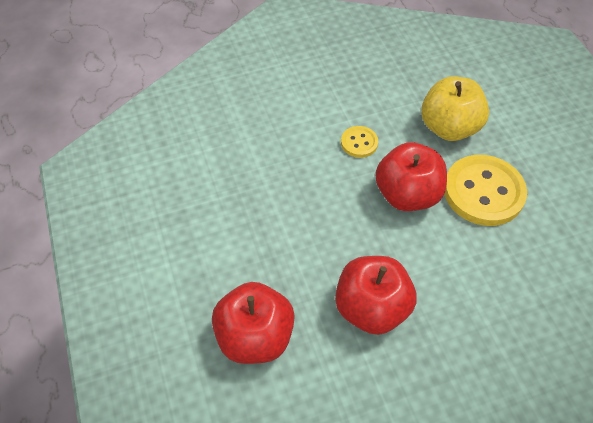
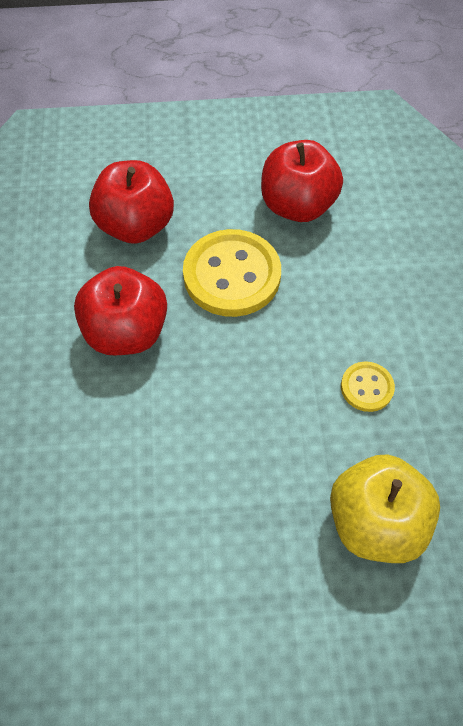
camera: 105 degrees right, 5 degrees up
red apple [375,142,447,211] -> red apple moved to [261,140,343,222]
yellow button [444,155,527,226] -> yellow button moved to [183,229,281,317]

